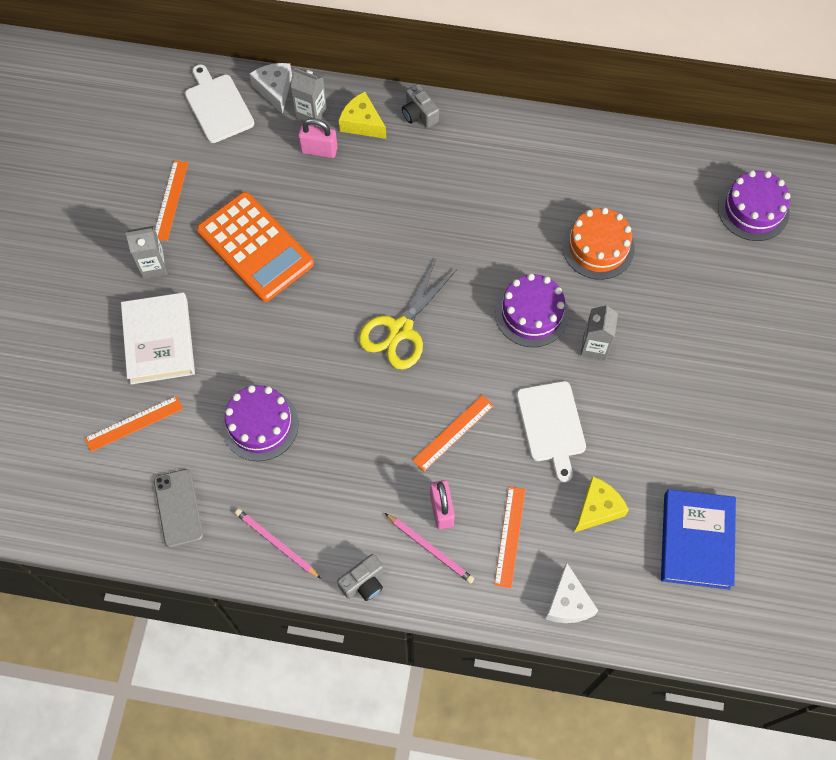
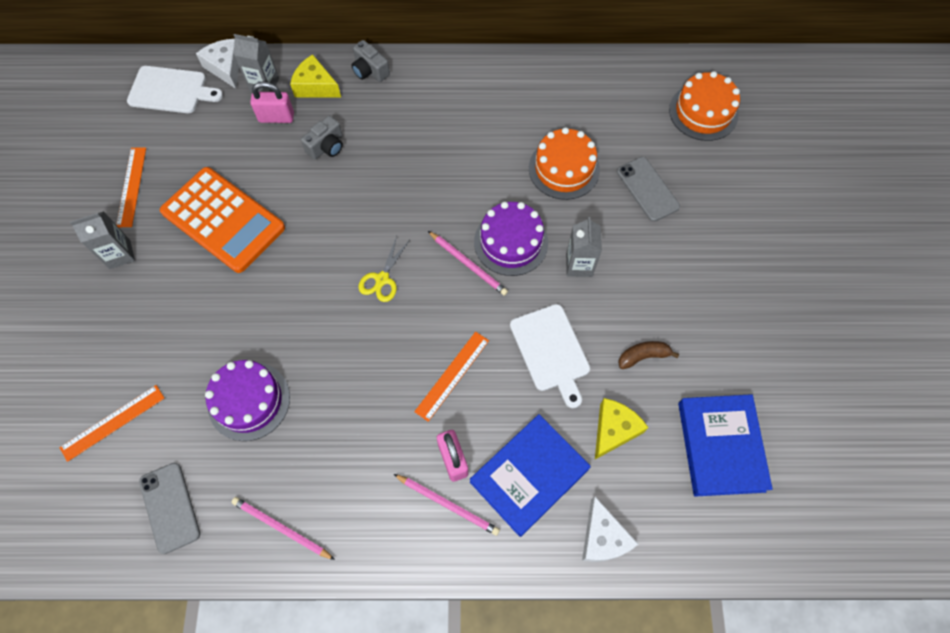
camera: 10 degrees left, 0 degrees up
white book [121,293,195,384] -> none
white cutting board [185,64,254,143] -> white cutting board turned 135 degrees clockwise [127,66,223,113]
grey camera [337,554,384,601] -> grey camera moved to [301,115,343,160]
yellow scissors [358,259,457,369] -> yellow scissors [358,236,409,302], size x0.57
orange ruler [494,486,526,588] -> blue book [470,414,590,537]
purple cake [718,170,790,241] -> orange cake [669,71,740,141]
none -> pink pencil [428,231,508,296]
none -> grey phone [617,157,680,222]
none -> brown banana [618,341,679,369]

